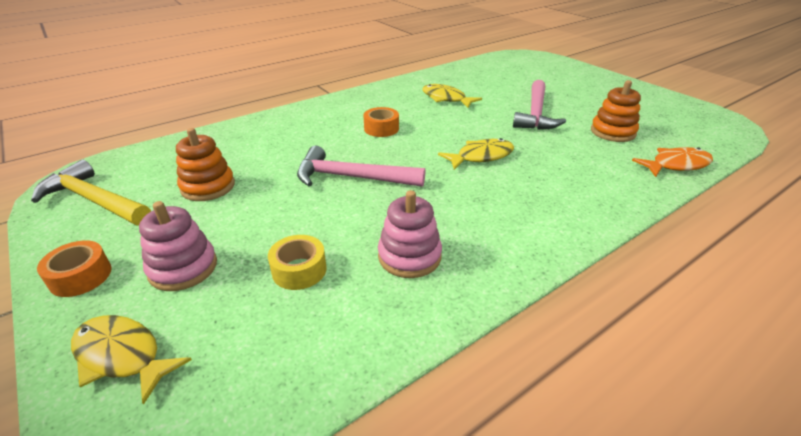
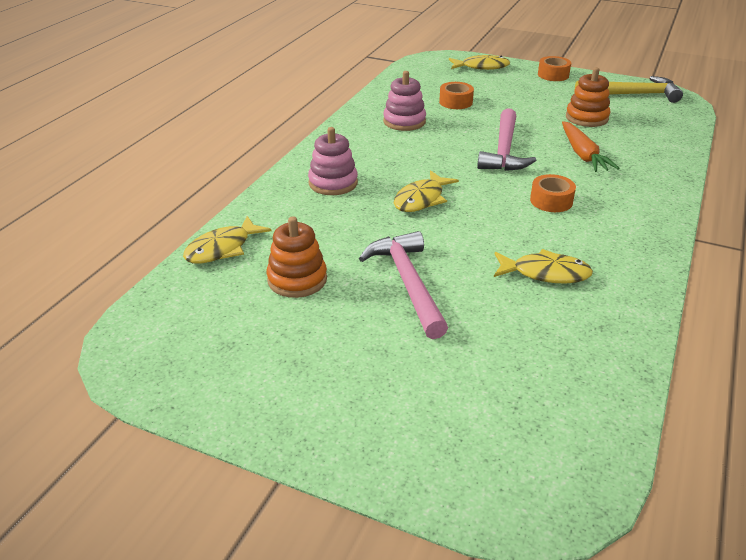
camera: 150 degrees right, 0 degrees up
pink stacking toy [139,201,217,291] -> pink stacking toy moved to [308,127,358,195]
yellow tape [268,235,327,290] -> orange tape [439,82,474,109]
pink hammer [297,146,425,187] -> pink hammer turned 120 degrees clockwise [477,108,536,171]
orange fish [632,147,713,177] -> yellow fish [183,216,272,264]
none -> orange carrot [562,121,620,172]

